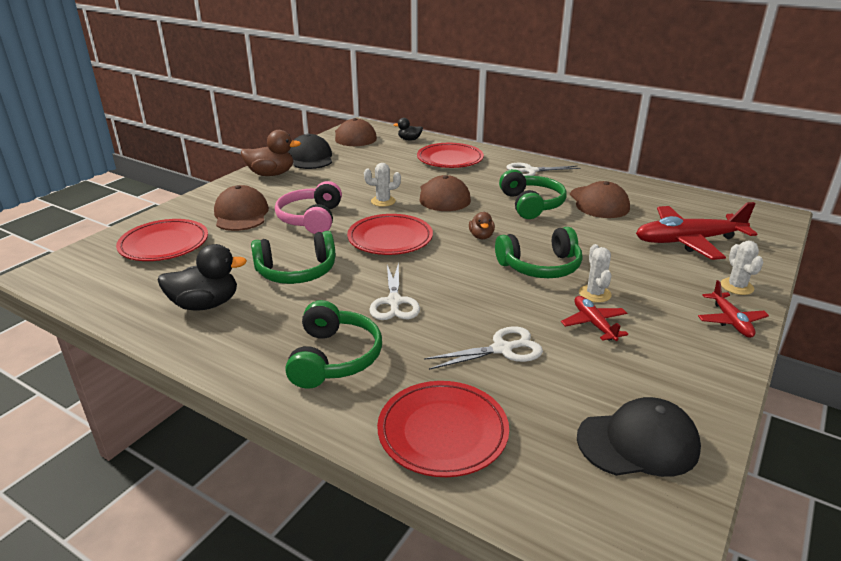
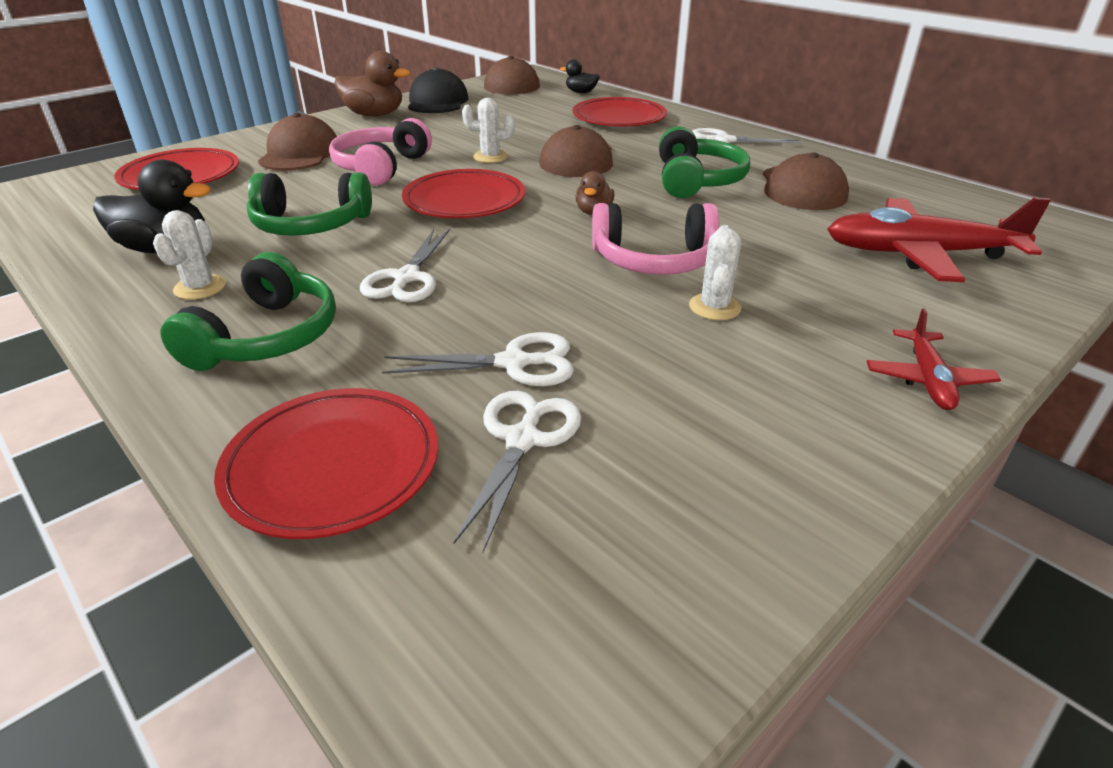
camera: 15 degrees right, 5 degrees up
green headphones [495,227,582,278] -> pink headphones [592,203,719,275]
red plane [561,296,628,341] -> none
black cap [577,397,701,477] -> none
white cactus [720,241,763,295] -> white cactus moved to [153,210,226,300]
none -> white scissors [453,391,581,552]

